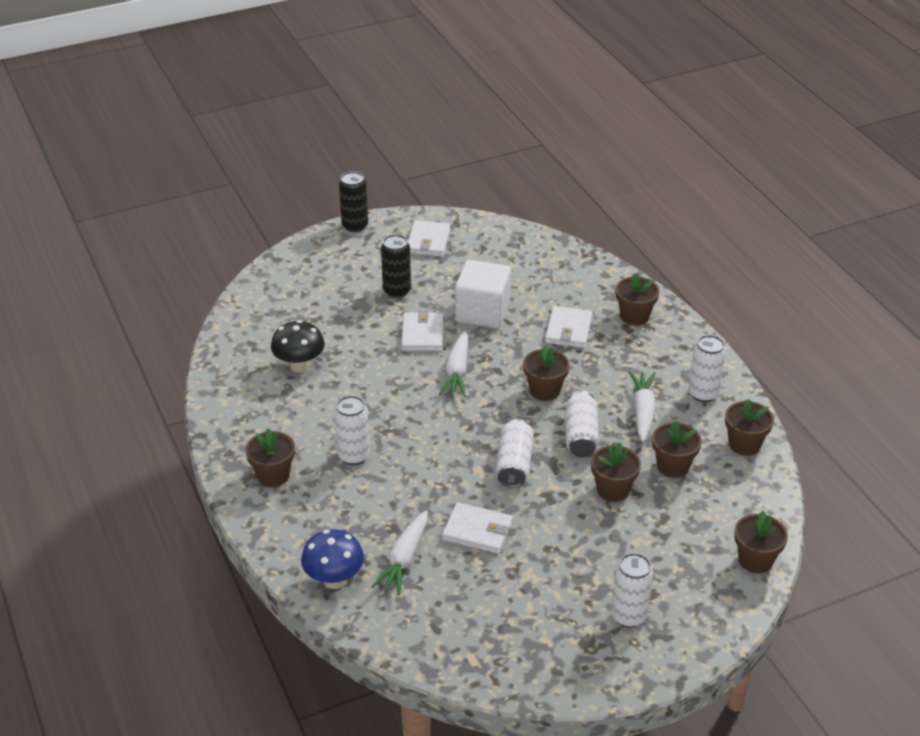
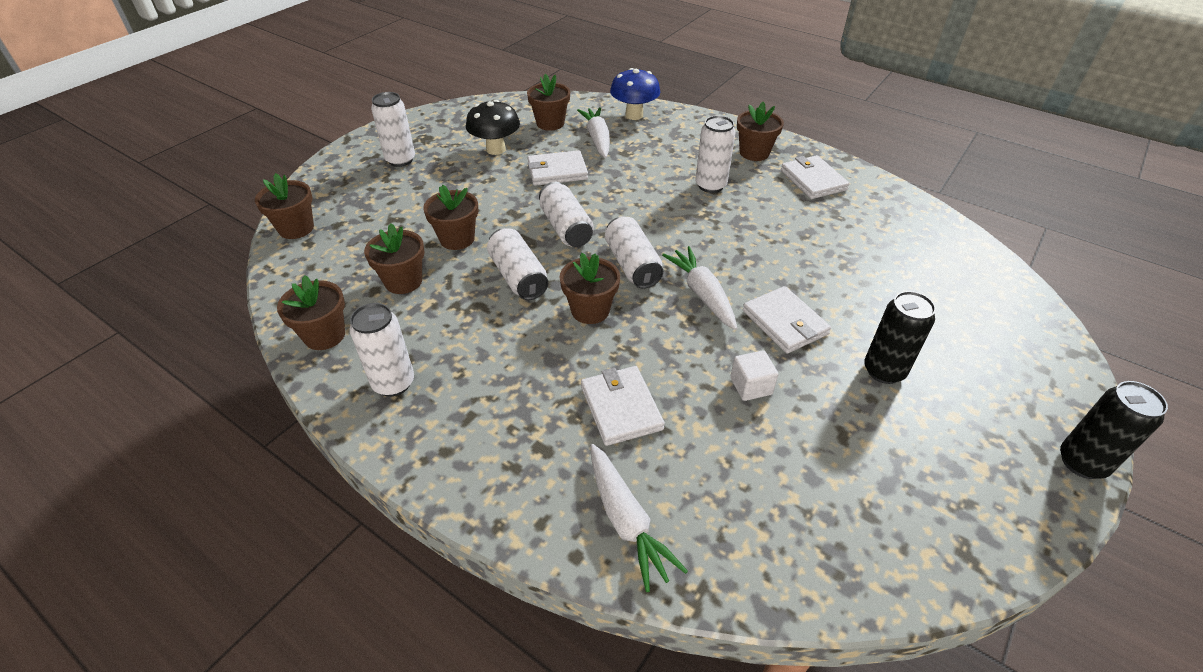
camera: 150 degrees right, 5 degrees up
black mushroom [271,320,325,373] -> black mushroom moved to [466,100,520,155]
white wallet [408,220,451,257] -> white wallet moved to [781,155,850,199]
white cube [455,260,511,328] -> white cube [730,350,779,401], size x0.47
brown flower pot [616,273,659,325] -> brown flower pot moved to [527,74,570,131]
white carrot [629,371,656,442] -> white carrot moved to [591,444,688,592]
none -> white can [605,216,663,289]

